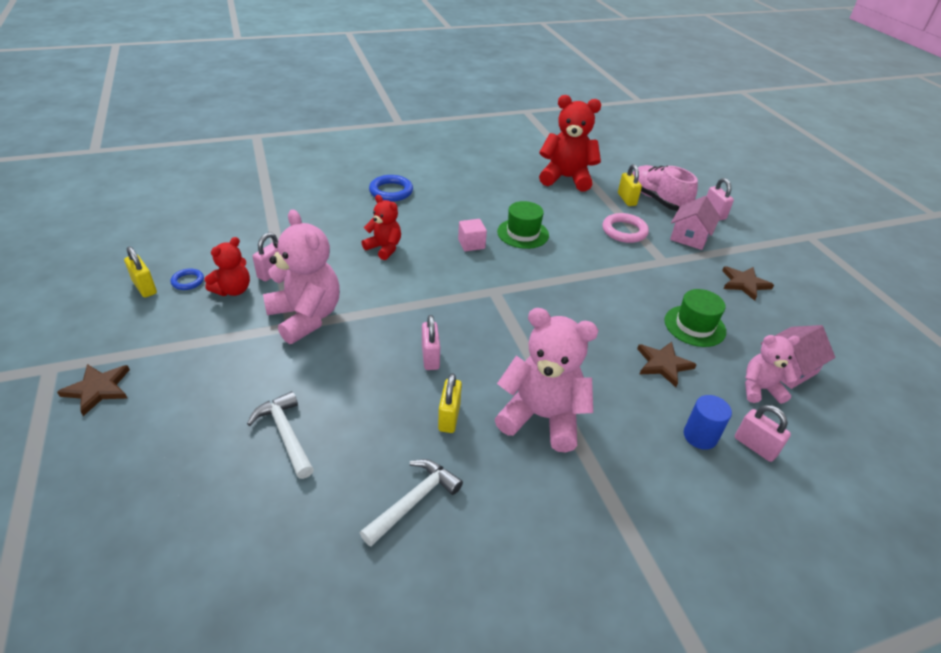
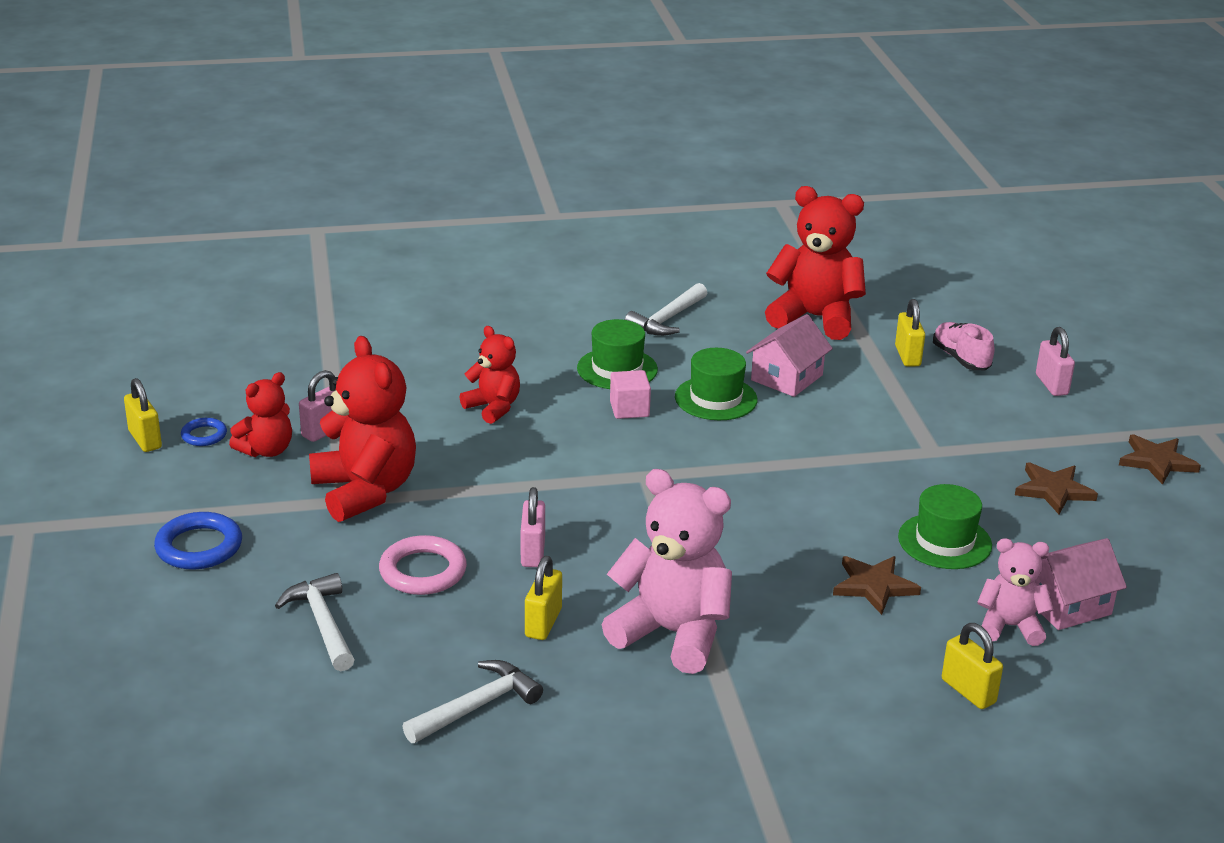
camera: 10 degrees right, 10 degrees down
brown star [57,364,130,416] -> brown star moved to [1119,434,1201,485]
pink teddy bear [263,209,340,344] -> red teddy bear [309,336,416,522]
blue ring [369,175,413,202] -> blue ring moved to [154,512,242,569]
pink ring [603,213,649,243] -> pink ring moved to [379,535,467,595]
pink shoe [632,165,698,211] -> pink shoe [933,322,994,370], size x0.65
pink house [670,196,720,250] -> pink house moved to [746,314,833,397]
blue cylinder [684,395,732,450] -> none
pink padlock [735,405,791,462] -> yellow padlock [942,623,1003,709]
none -> green hat [577,319,658,389]
none -> white hammer [625,283,707,336]

